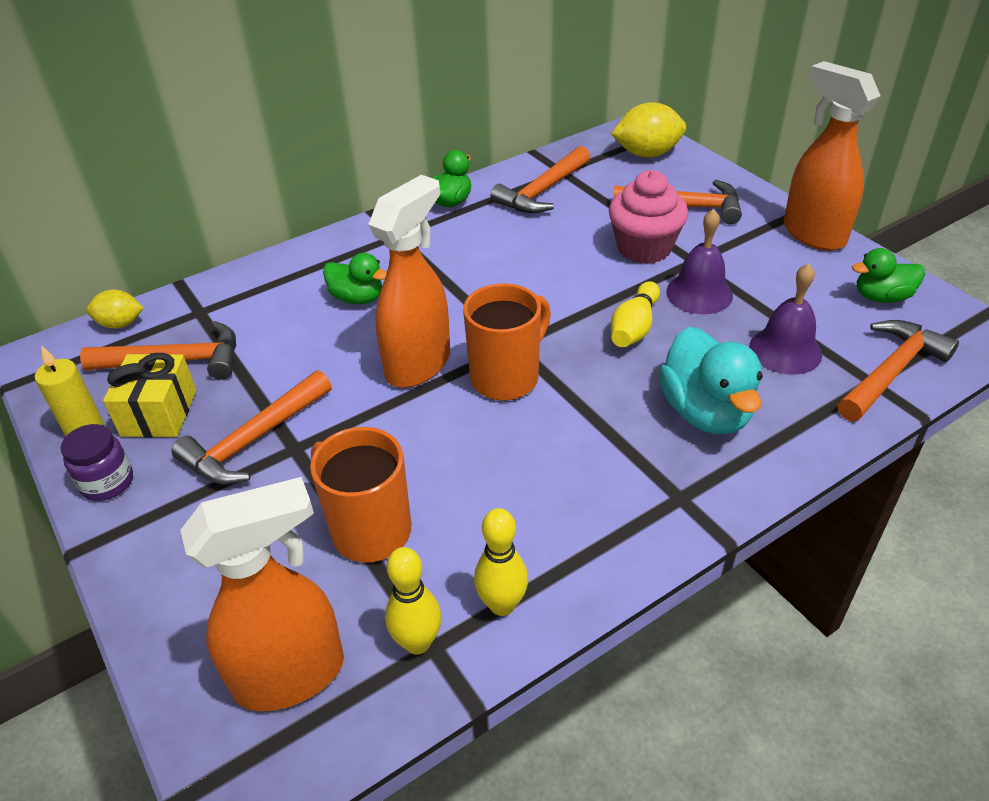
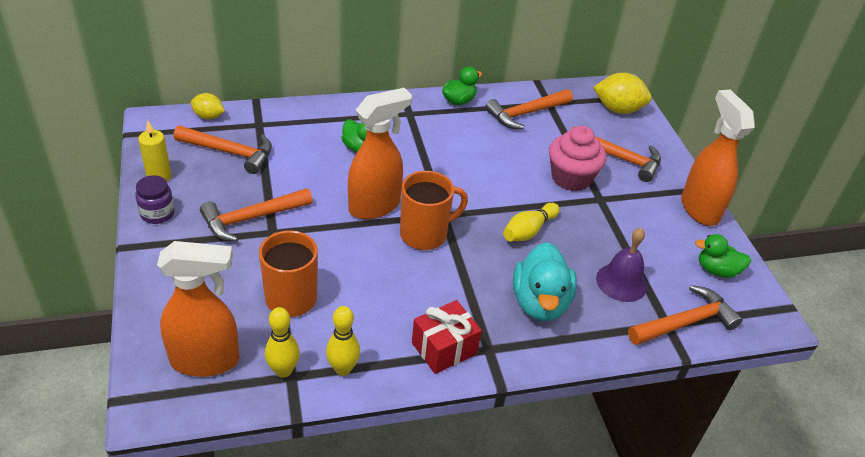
camera: 15 degrees right, 0 degrees up
yellow gift [103,353,196,438] -> none
purple bell [666,209,733,314] -> none
none -> red gift [412,300,482,374]

